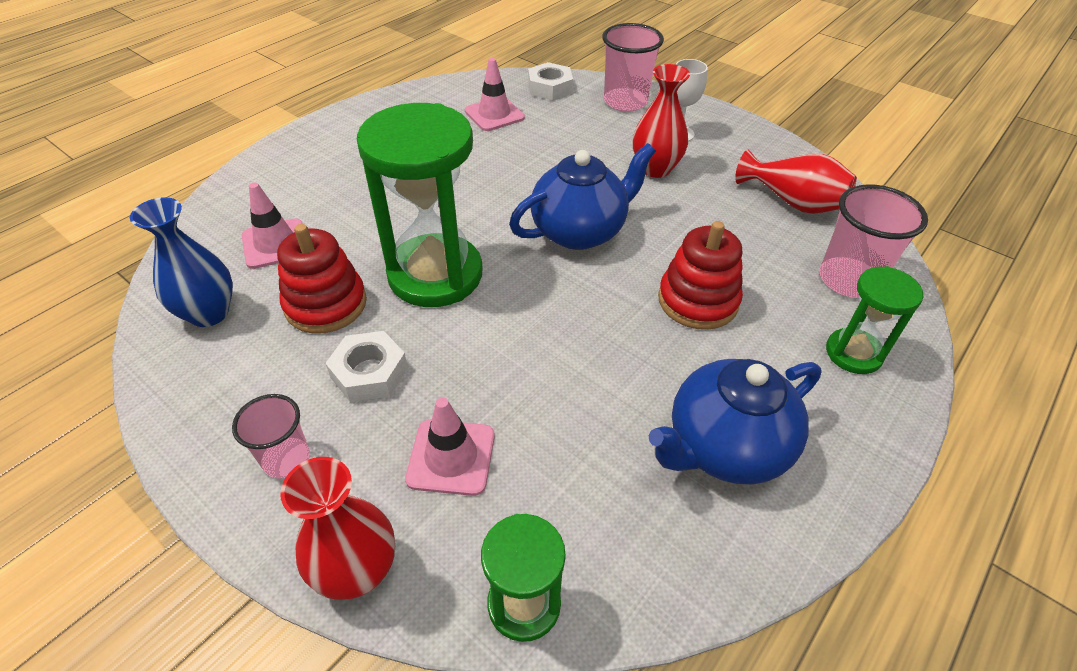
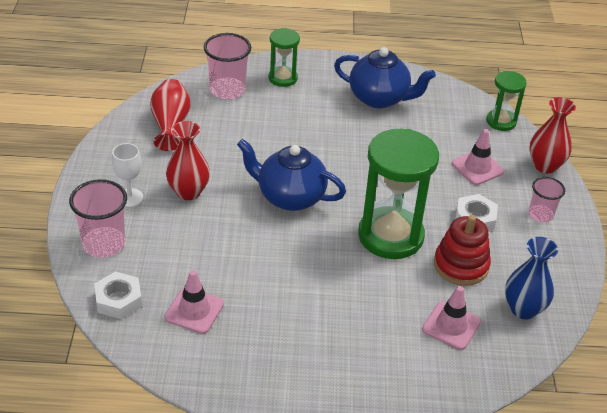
camera: 130 degrees left, 5 degrees down
red stacking toy [658,221,743,330] -> none

